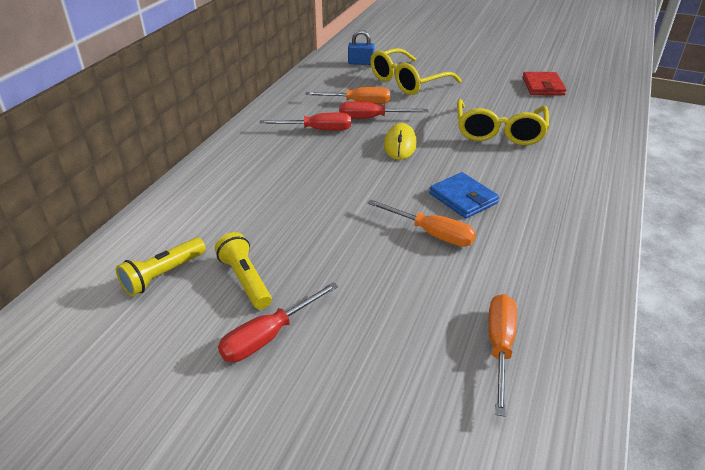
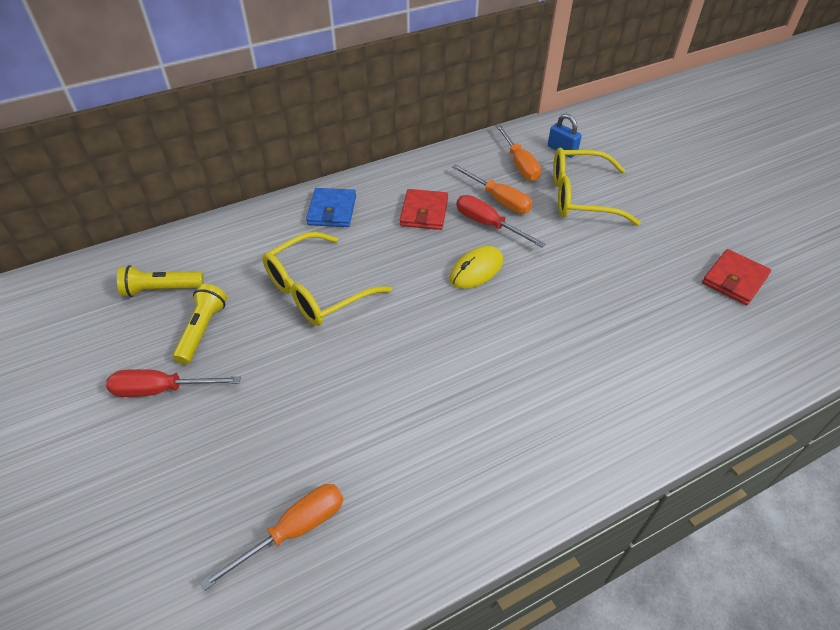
camera: 40 degrees right, 10 degrees up
red screwdriver [259,113,351,130] -> red wallet [400,189,448,230]
orange screwdriver [367,200,476,247] -> orange screwdriver moved to [495,124,541,181]
blue wallet [429,172,499,219] -> blue wallet moved to [306,188,356,227]
yellow glasses [457,99,549,145] -> yellow glasses moved to [262,232,392,326]

